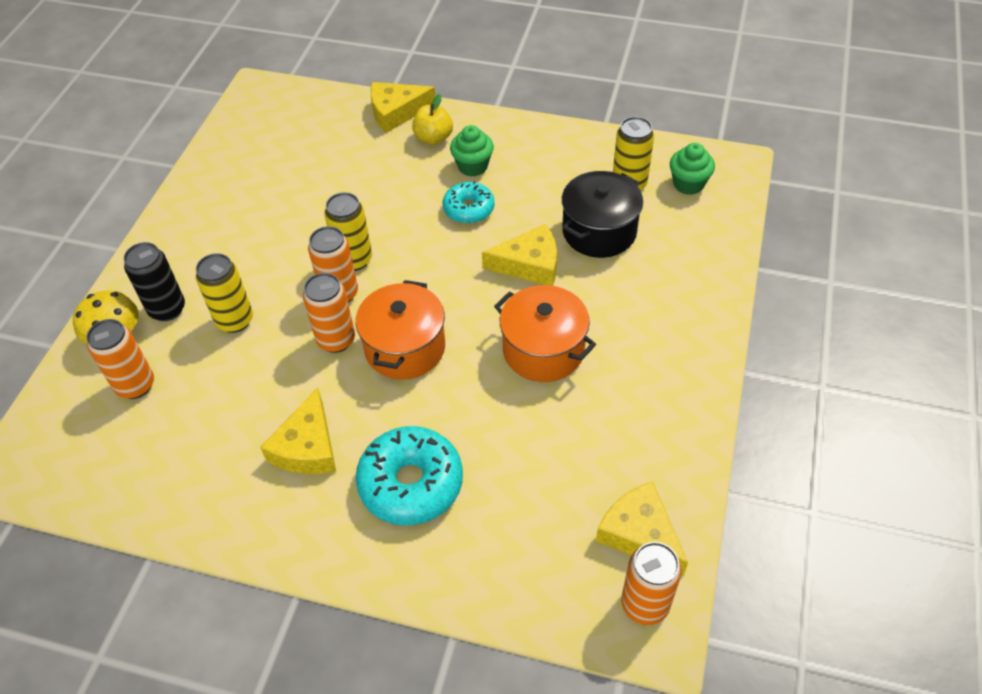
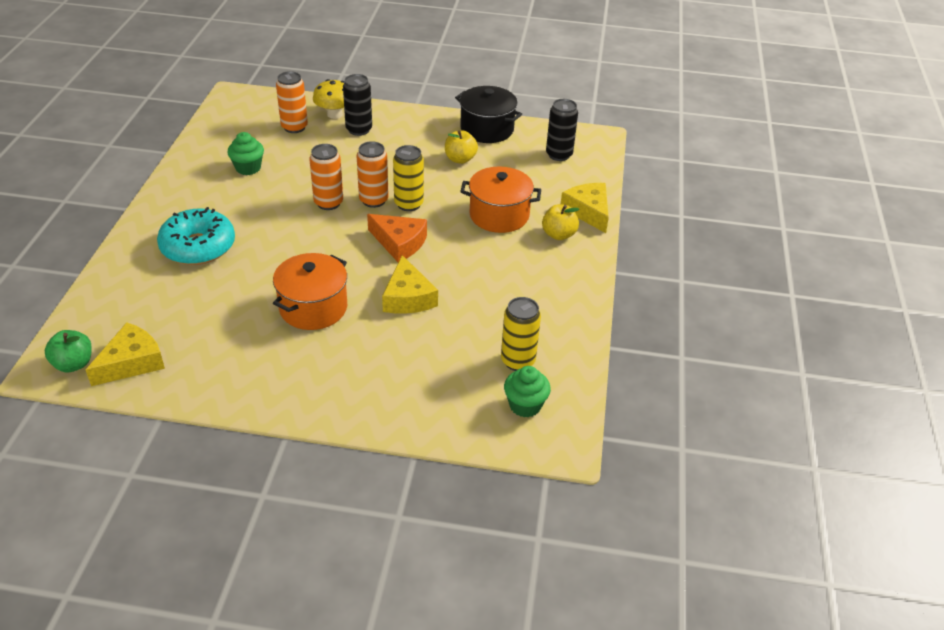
camera: 80 degrees right, 10 degrees down
yellow can [196,253,253,333] -> none
yellow cheese [260,388,336,474] -> none
orange pot [356,280,445,380] -> orange pot moved to [460,166,541,233]
turquoise donut [443,181,494,224] -> none
green cupcake [450,125,494,177] -> green cupcake moved to [227,132,264,175]
black pot [562,171,643,258] -> black pot moved to [455,86,522,143]
orange can [621,542,682,625] -> green apple [45,330,92,372]
none -> orange cheese [367,214,427,262]
none -> yellow apple [445,130,478,164]
none -> black can [546,99,578,161]

